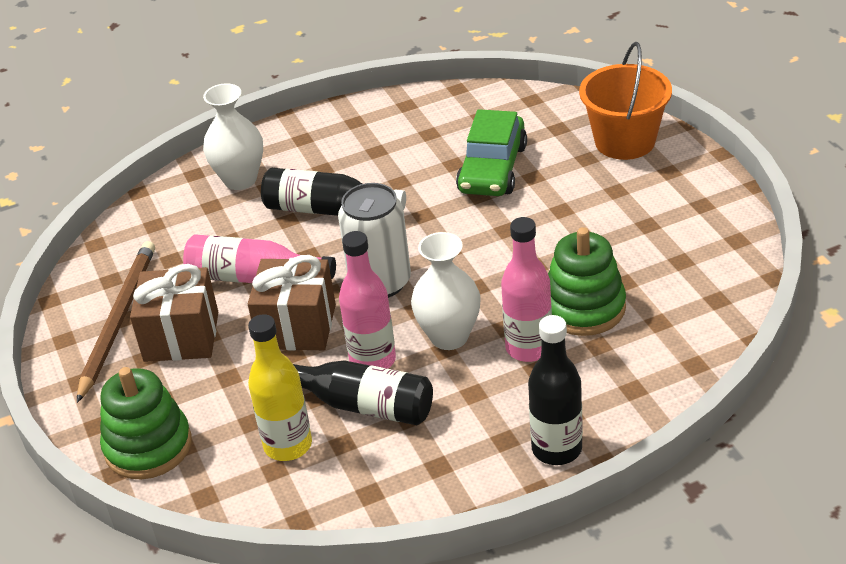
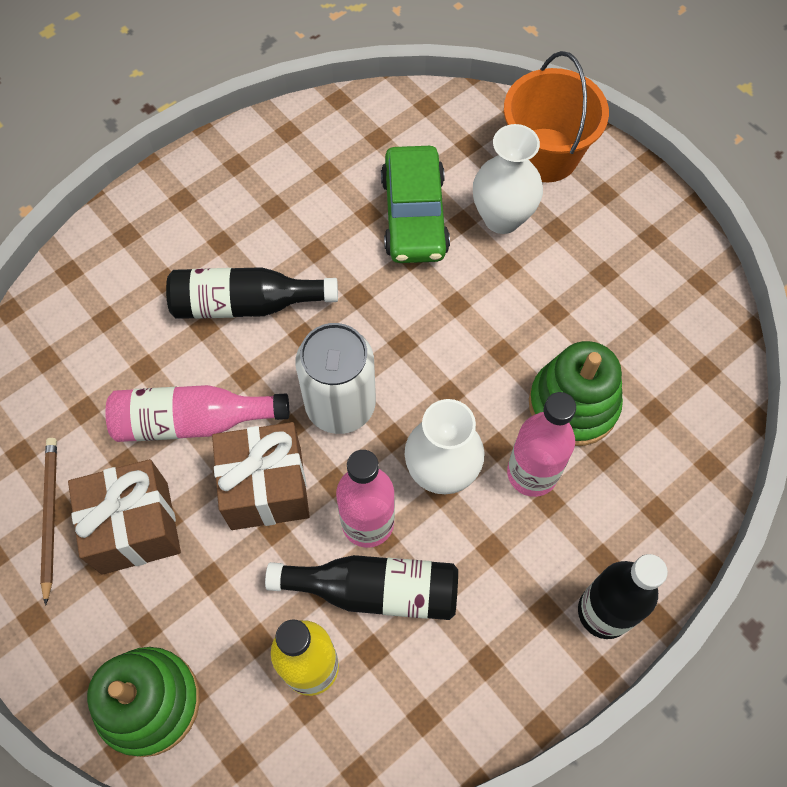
camera: 20 degrees left, 25 degrees up
brown pencil [77,241,155,403] -> brown pencil [40,438,57,606], size x0.64
white vase [203,83,263,190] -> white vase moved to [473,124,543,234]

